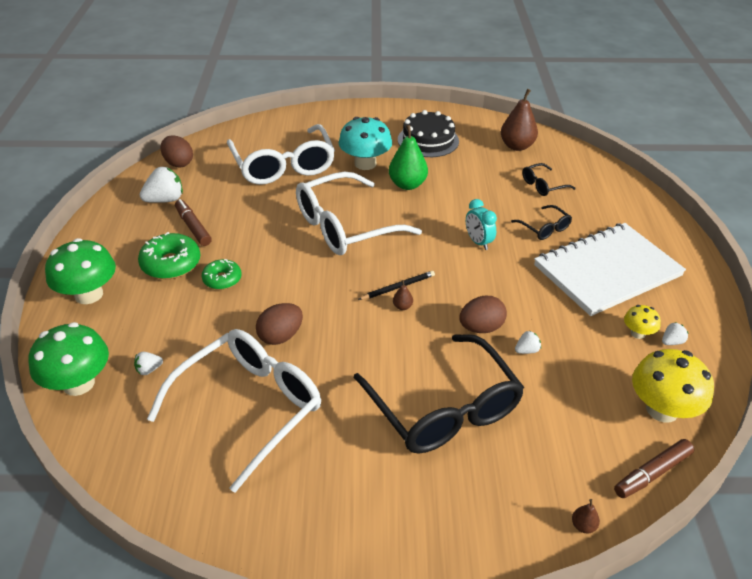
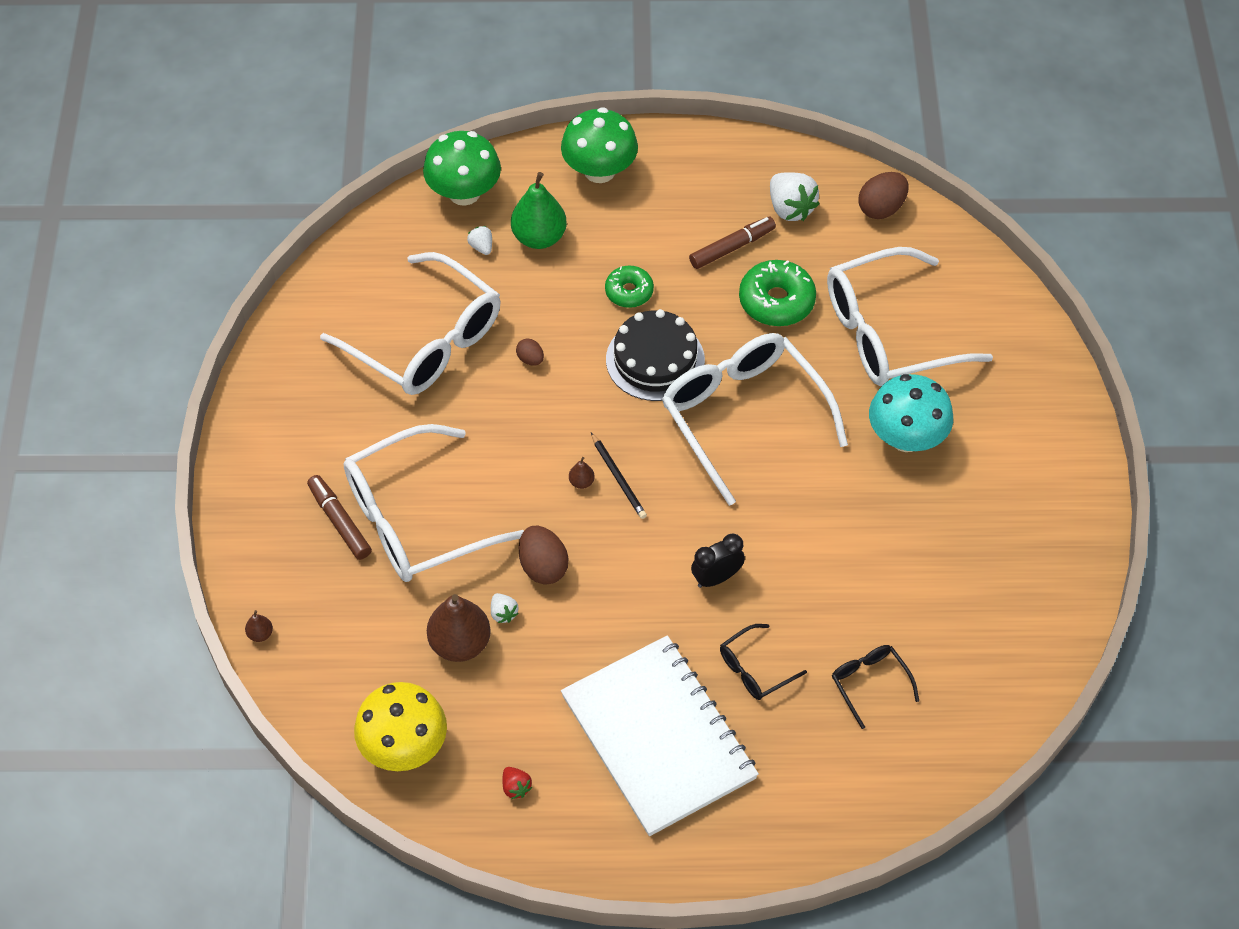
camera: 90 degrees right, 15 degrees up
green donut [138,232,200,279] -> green donut moved to [739,260,816,326]
brown egg [256,303,303,345] -> brown egg [516,339,544,366], size x0.55
black glasses [353,334,524,453] -> white glasses [344,424,524,582]
green pear [389,125,428,190] -> green pear moved to [511,172,567,249]
black cake [398,110,459,157] -> black cake moved to [606,309,705,401]
turquoise clock [466,199,497,250] -> black clock [691,534,745,588]
brown pear [501,89,538,151] -> brown pear moved to [427,594,491,662]
brown marker [614,439,694,498] -> brown marker moved to [307,475,372,560]
yellow mushroom [624,305,661,339] -> none
white strawberry [662,322,689,345] -> red strawberry [502,767,532,799]

